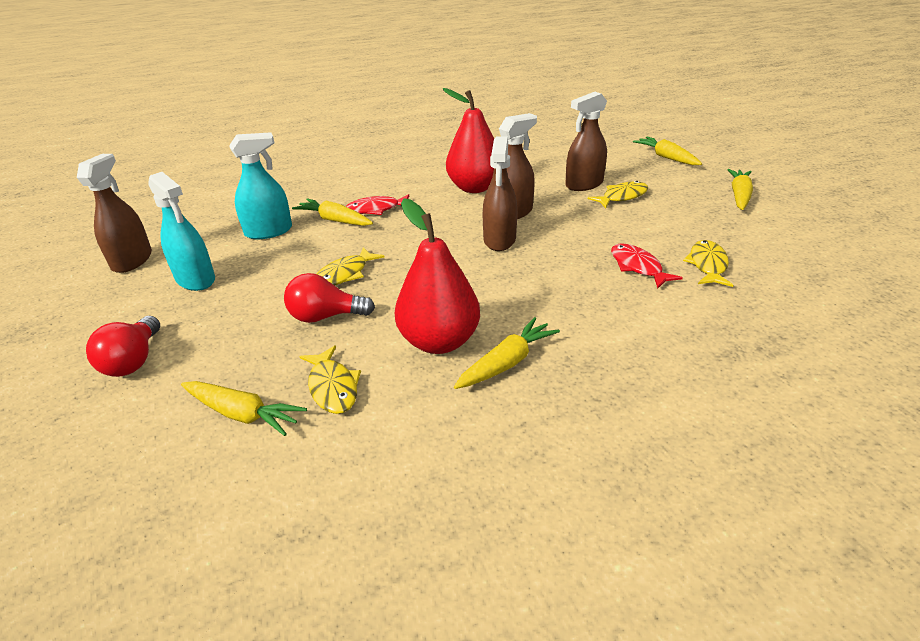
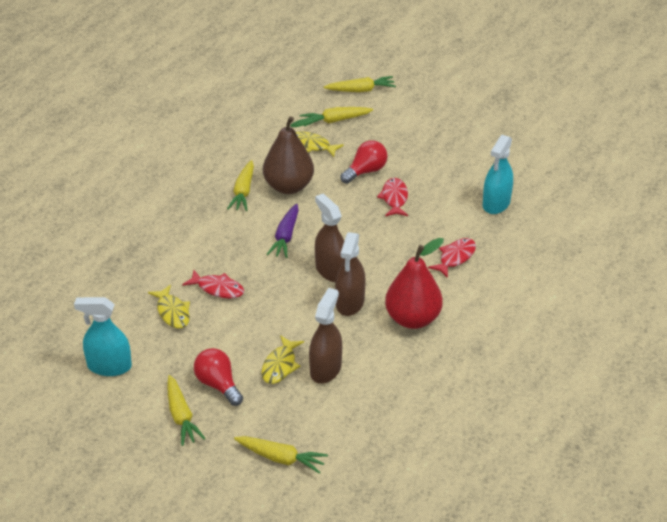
camera: 140 degrees right, 5 degrees up
brown spray bottle [77,154,152,273] -> none
red light bulb [86,316,160,377] -> red light bulb moved to [194,348,243,406]
turquoise spray bottle [148,172,215,291] -> turquoise spray bottle moved to [74,297,132,376]
yellow carrot [292,198,373,226] -> yellow carrot moved to [324,76,396,92]
yellow fish [317,247,384,286] -> red fish [377,178,408,216]
red pear [395,198,480,354] -> brown pear [263,116,314,194]
none -> purple carrot [266,204,299,258]

